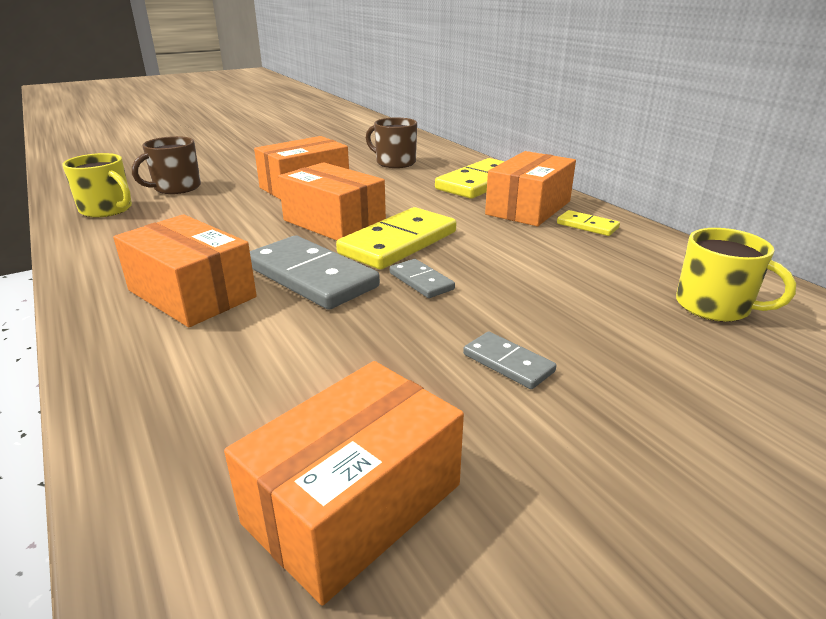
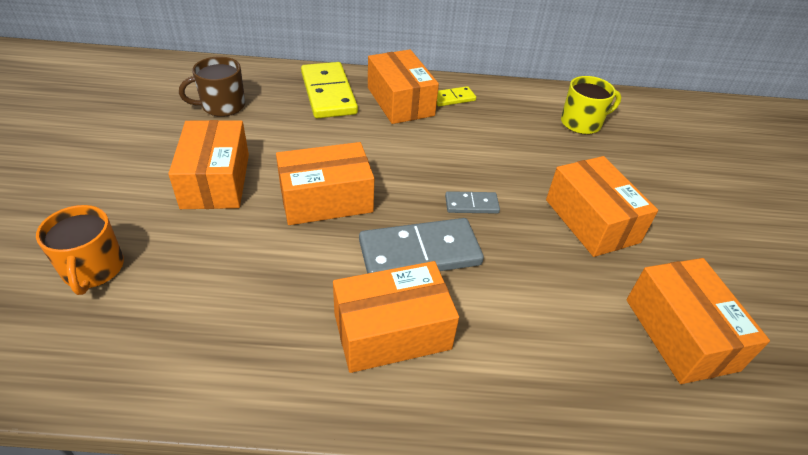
camera: 60 degrees left, 15 degrees up
yellow mug [62,153,132,217] -> none
brown mug [132,136,201,194] -> orange mug [36,205,124,295]
yellow domino [336,207,456,269] -> none
grey domino [463,332,556,389] -> orange box [546,156,658,257]

